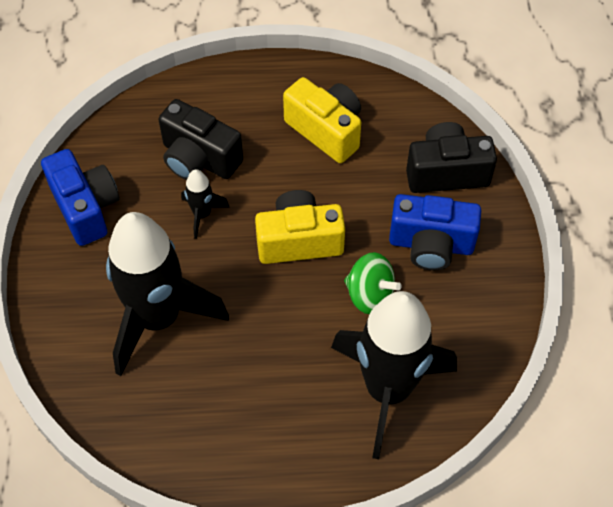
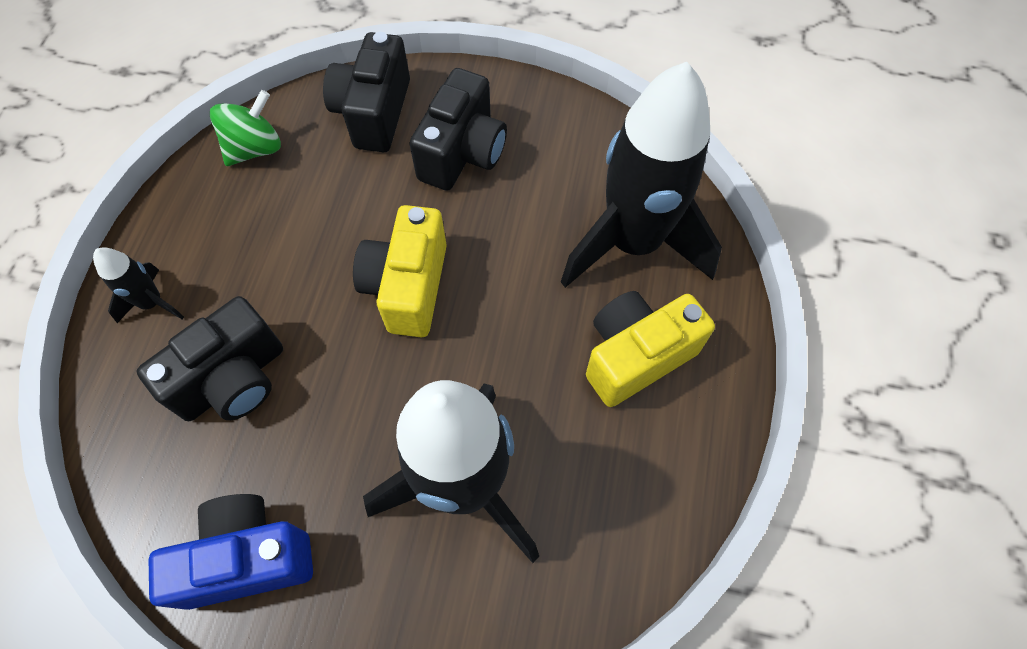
camera: 75 degrees left, 5 degrees up
black rocket [181,169,230,239] -> black rocket moved to [93,247,184,323]
yellow camera [283,77,361,163] -> yellow camera moved to [586,291,715,407]
green spinning top [344,252,402,314] -> green spinning top moved to [210,90,281,166]
blue camera [389,194,481,270] -> black camera [410,68,507,191]

